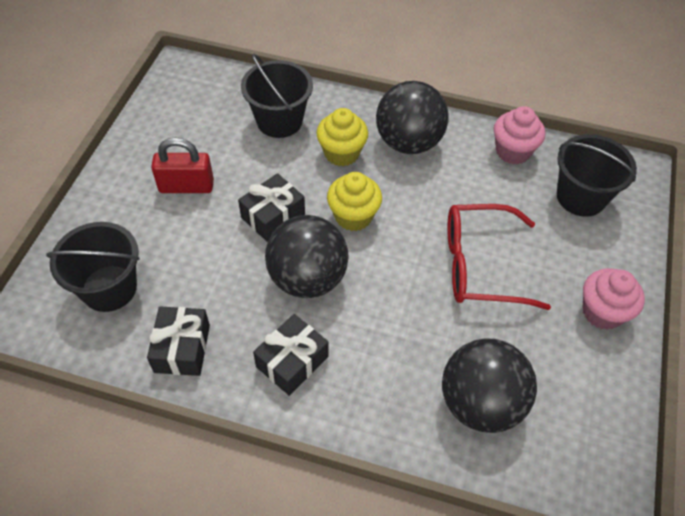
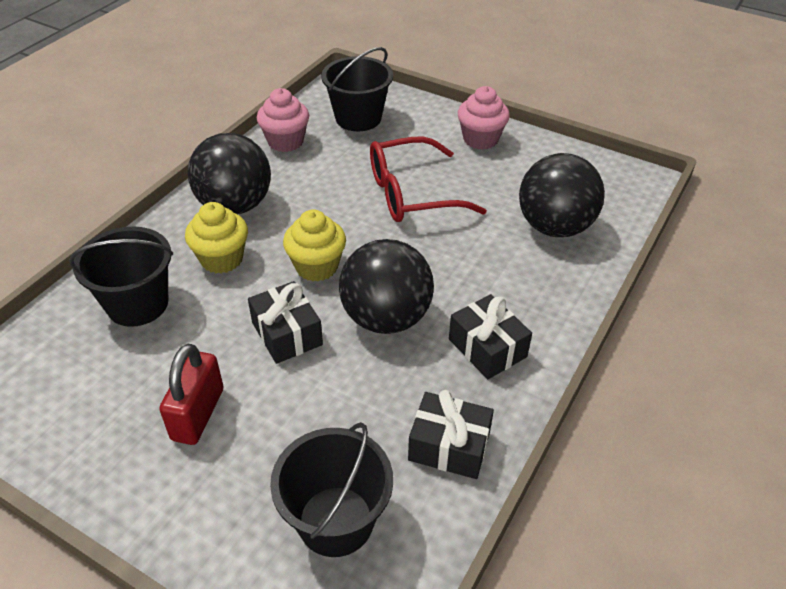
camera: 75 degrees left, 10 degrees down
red glasses [447,204,551,310] -> red glasses turned 60 degrees clockwise [370,137,487,222]

